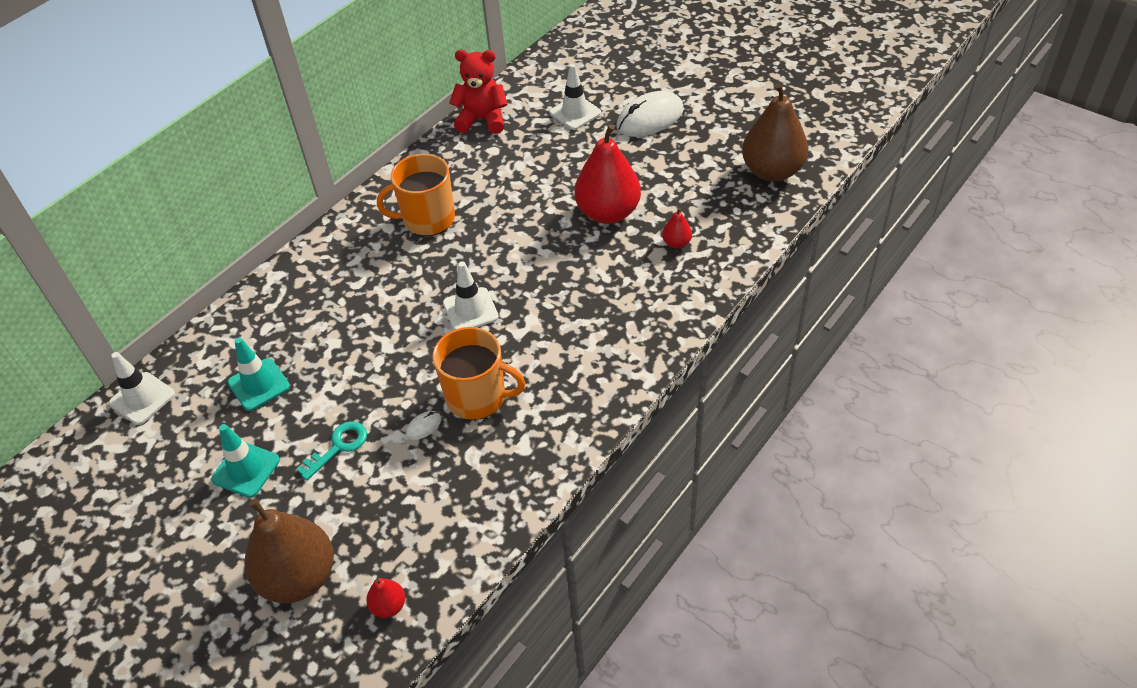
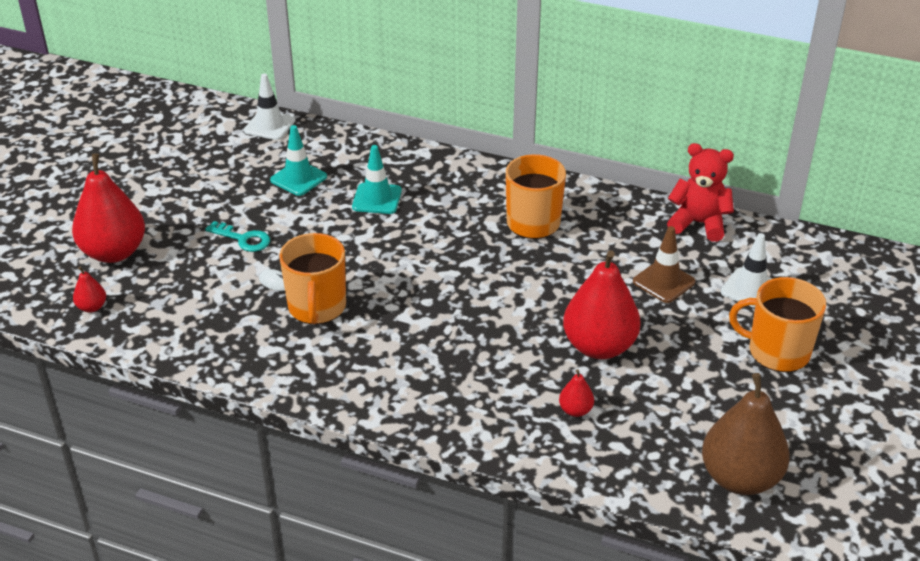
camera: 70 degrees right, 10 degrees down
turquoise traffic cone [211,424,280,498] -> turquoise traffic cone moved to [352,145,402,214]
brown pear [245,499,334,603] -> red pear [72,153,145,263]
white traffic cone [443,261,499,330] -> none
red teddy bear [449,50,508,134] -> red teddy bear turned 60 degrees counterclockwise [667,143,734,242]
white mouse [617,91,684,137] -> orange mug [729,277,826,372]
none -> brown traffic cone [633,226,696,303]

